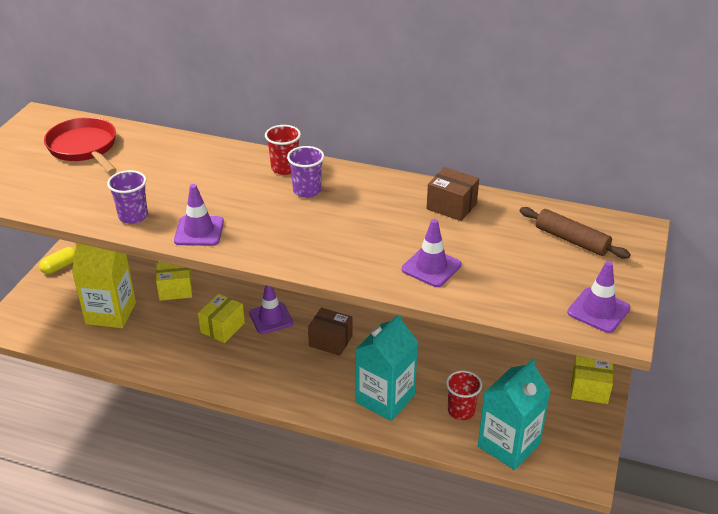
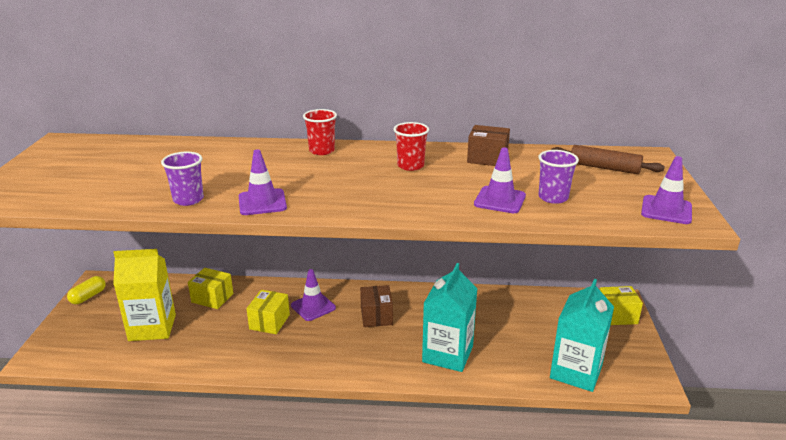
camera: 15 degrees left, 10 degrees down
red pan [44,117,117,174] -> none
yellow box [156,262,192,301] -> yellow box turned 45 degrees clockwise [188,268,233,309]
purple cup [287,146,324,198] -> purple cup moved to [538,150,579,204]
brown box [308,308,353,356] -> brown box turned 75 degrees clockwise [360,285,393,327]
red cup [446,370,482,420] -> red cup moved to [393,122,429,171]

